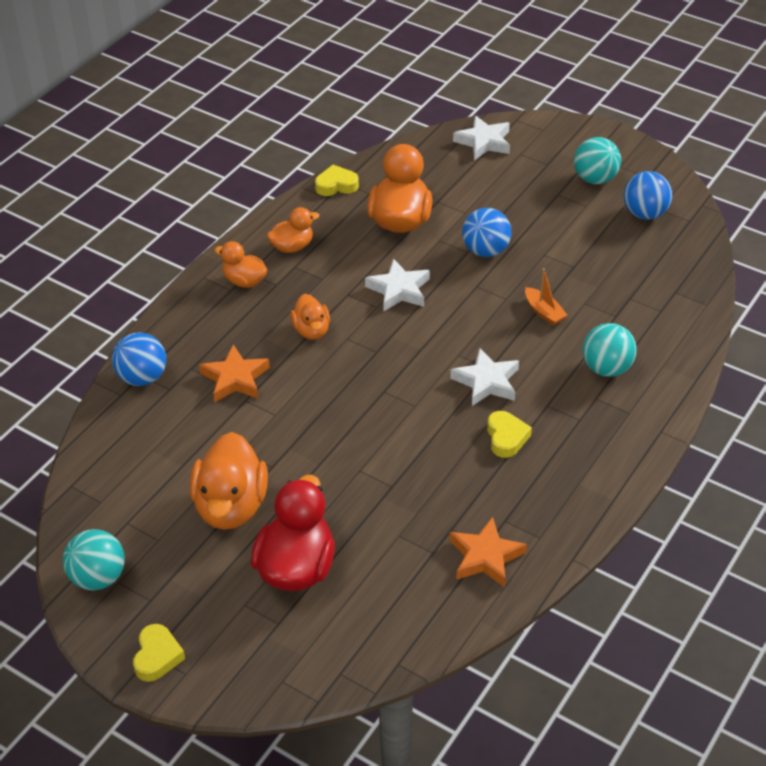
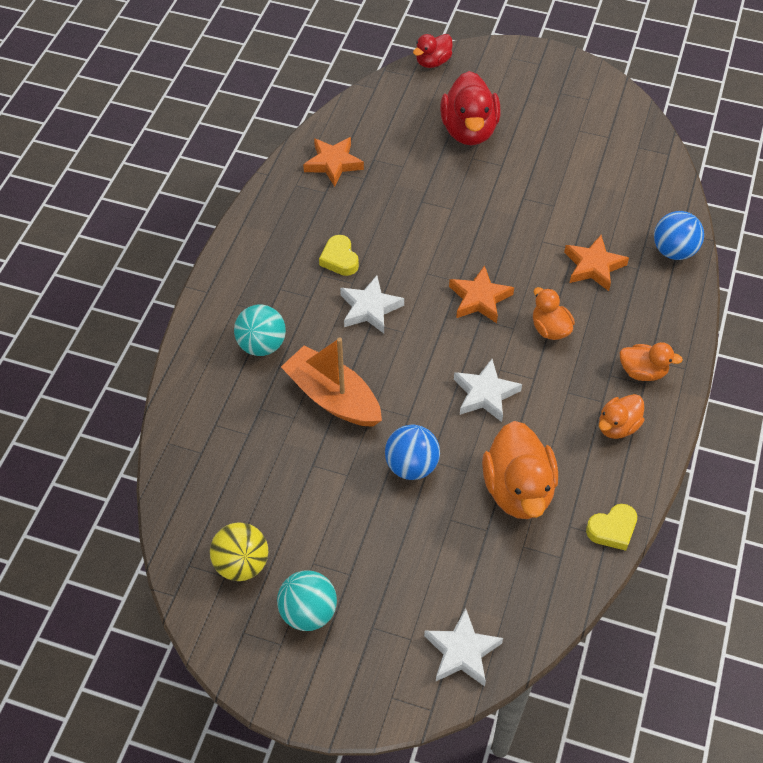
camera: 165 degrees right, 10 degrees up
turquoise ball [63,529,125,591] -> none
yellow heart [133,624,185,682] -> none
orange duck [190,432,268,530] -> none
orange boat [525,268,568,325] -> orange boat [281,337,382,427], size x2.04
blue ball [624,171,672,220] -> yellow ball [210,522,268,581]
none -> red duck [413,34,453,68]
none -> orange star [449,265,514,323]

